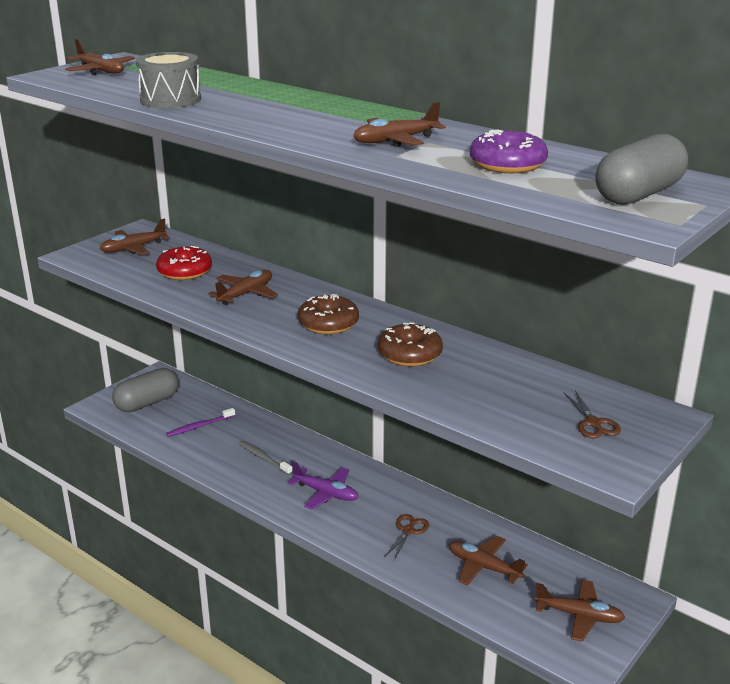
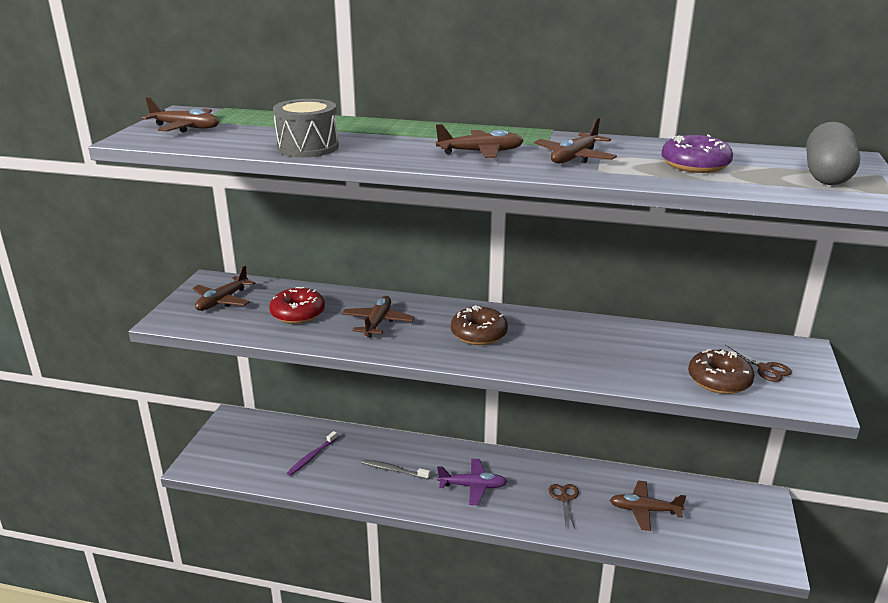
camera: 25 degrees left, 0 degrees up
grey capsule [112,368,179,412] -> none
brown donut [378,322,443,366] -> brown donut moved to [688,349,755,394]
brown plane [534,580,625,642] -> brown plane moved to [436,124,524,158]

